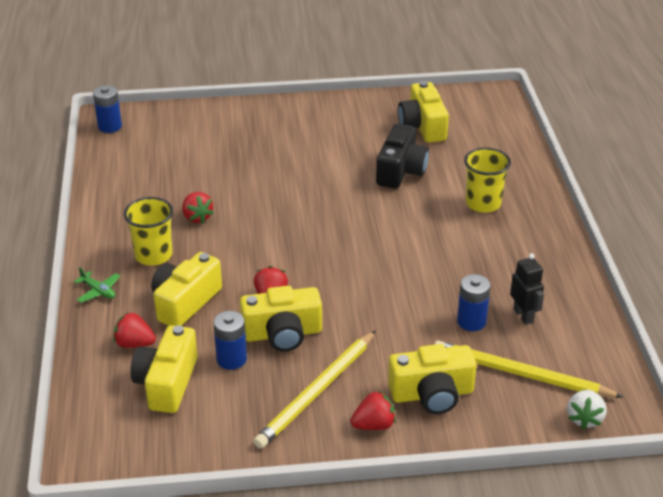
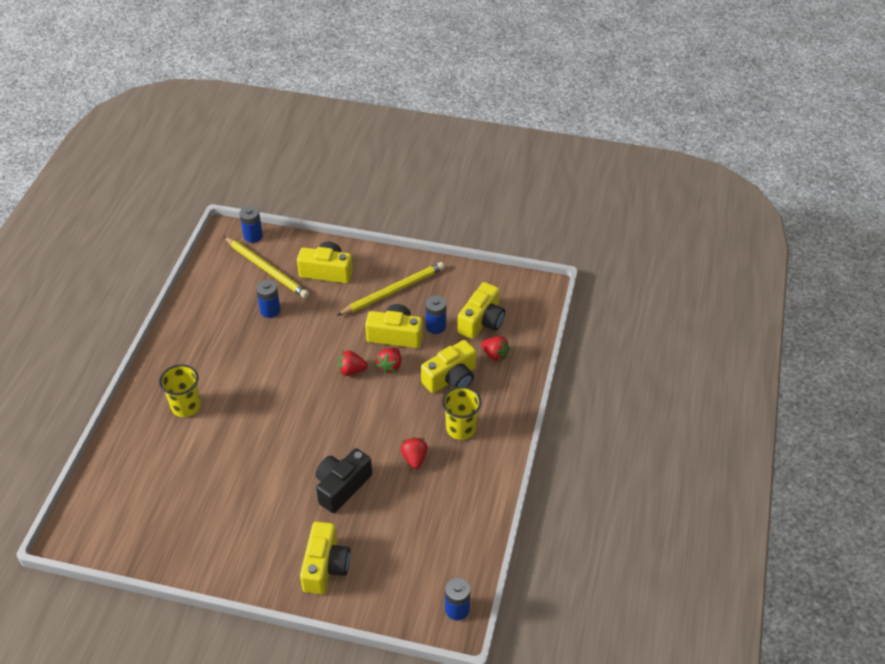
camera: 160 degrees left, 10 degrees up
green plane [74,267,120,303] -> none
red strawberry [350,390,396,430] -> red strawberry moved to [338,350,368,376]
black camera [376,124,429,189] -> black camera moved to [316,448,372,513]
yellow camera [398,81,449,143] -> yellow camera moved to [300,522,350,594]
black robot [510,253,544,325] -> none
white strawberry [567,390,607,429] -> blue battery [240,206,263,243]

